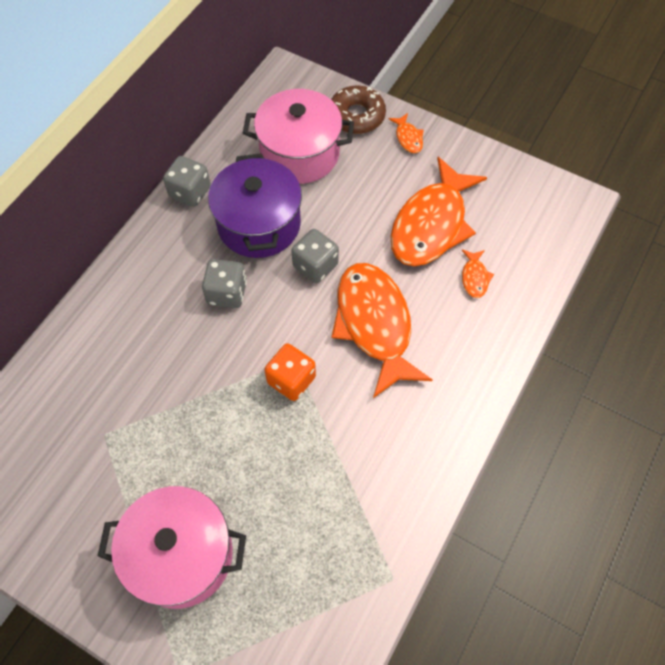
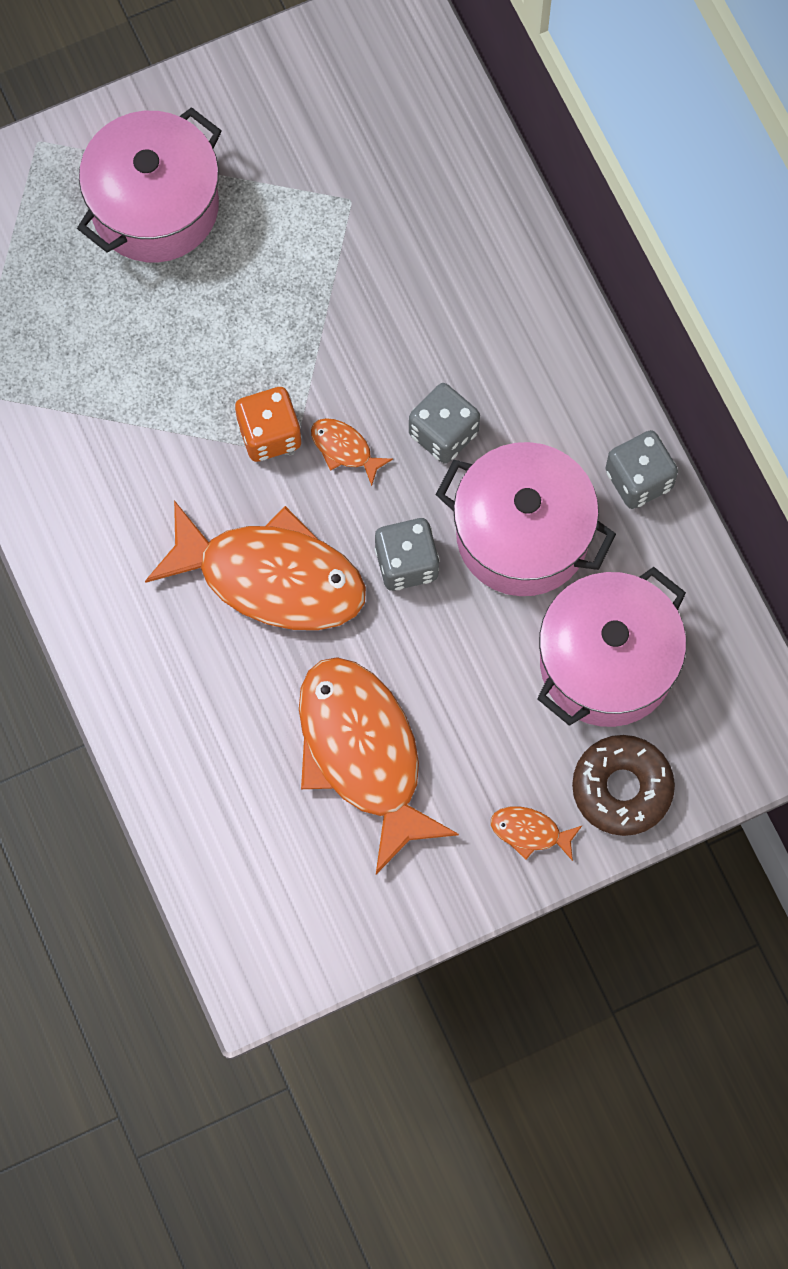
camera: 125 degrees right, 10 degrees up
purple pot [208,153,302,258] -> pink pot [436,442,616,596]
orange fish [462,249,494,298] -> orange fish moved to [311,418,393,486]

